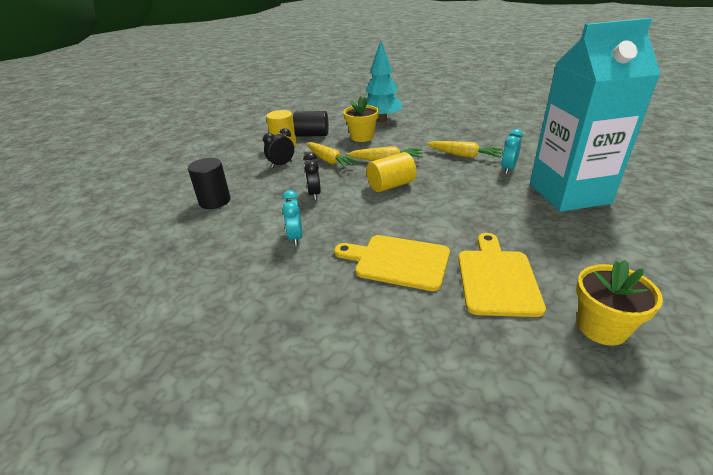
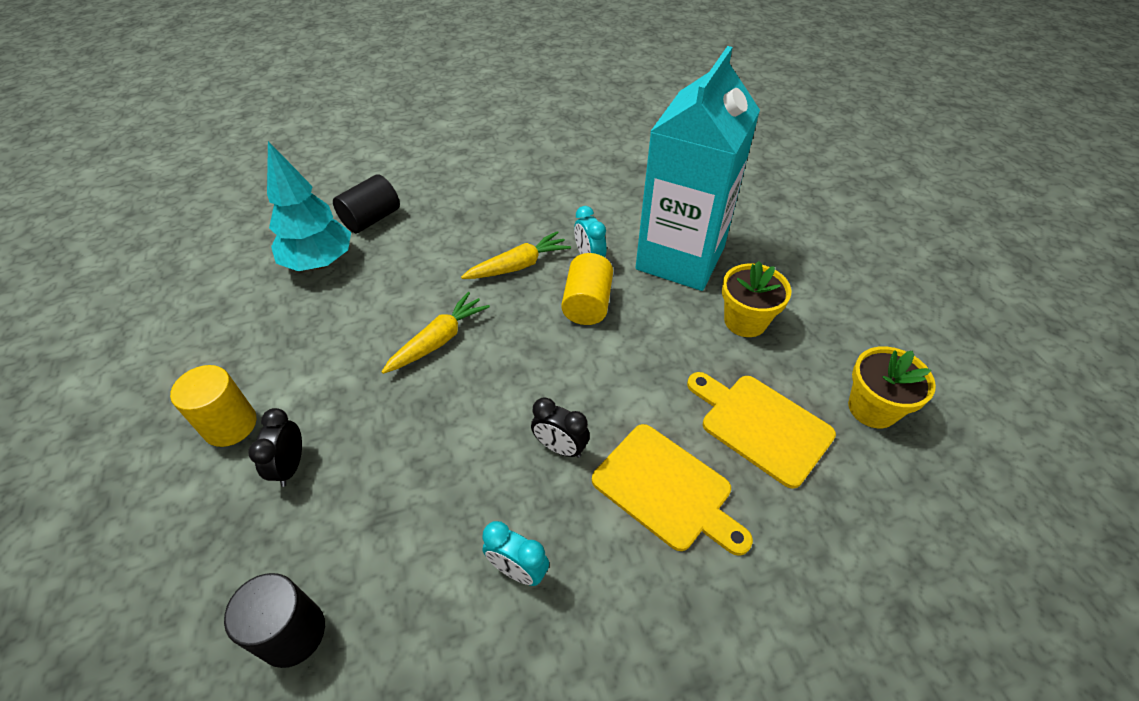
camera: 55 degrees left, 15 degrees up
black cylinder [293,111,329,137] -> black cylinder moved to [333,174,400,233]
black clock [303,152,321,200] -> black clock moved to [531,397,590,458]
yellow carrot [306,142,360,169] -> none
yellow cutting board [334,235,450,291] -> yellow cutting board turned 105 degrees counterclockwise [592,424,753,556]
yellow flower pot [343,97,379,142] -> yellow flower pot moved to [722,261,791,337]
yellow cylinder [366,152,417,192] -> yellow cylinder moved to [561,253,613,325]

